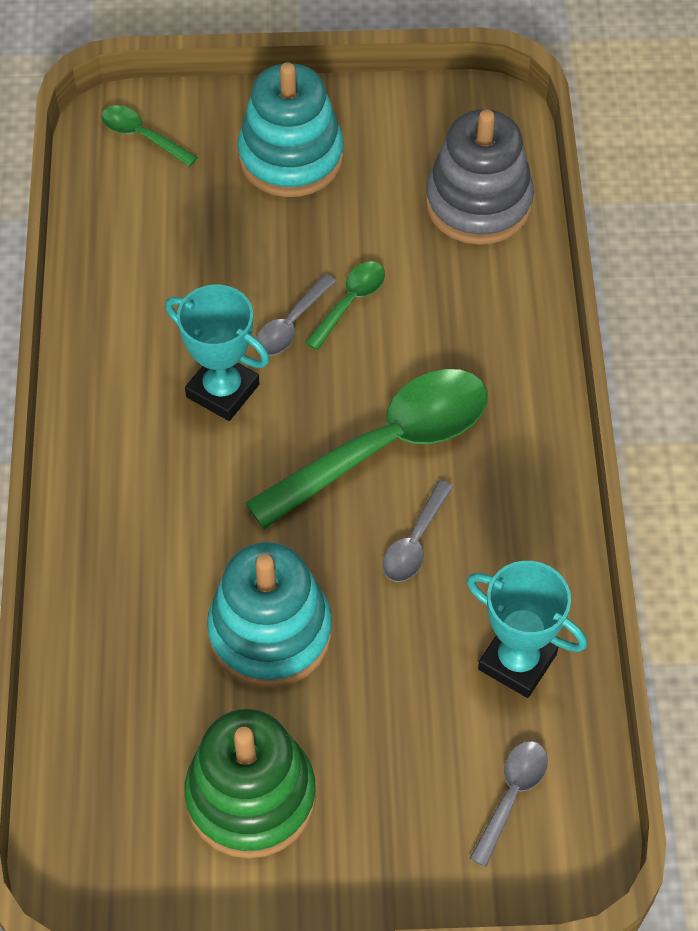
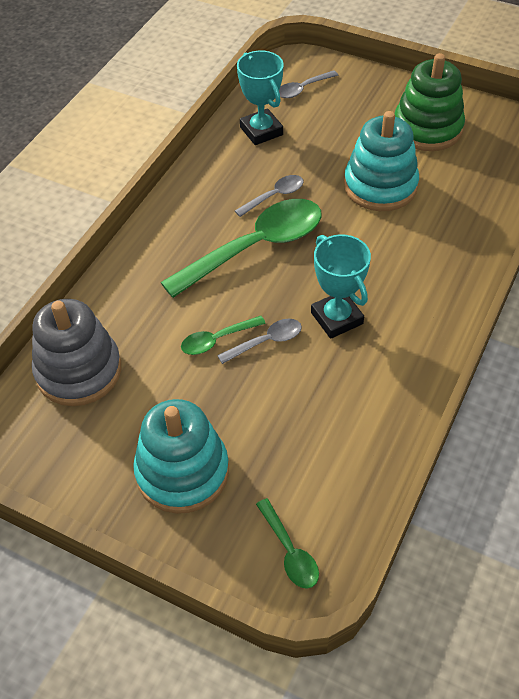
camera: 150 degrees left, 5 degrees down
green spoon [245,369,487,529] -> green spoon turned 150 degrees clockwise [160,199,322,298]

